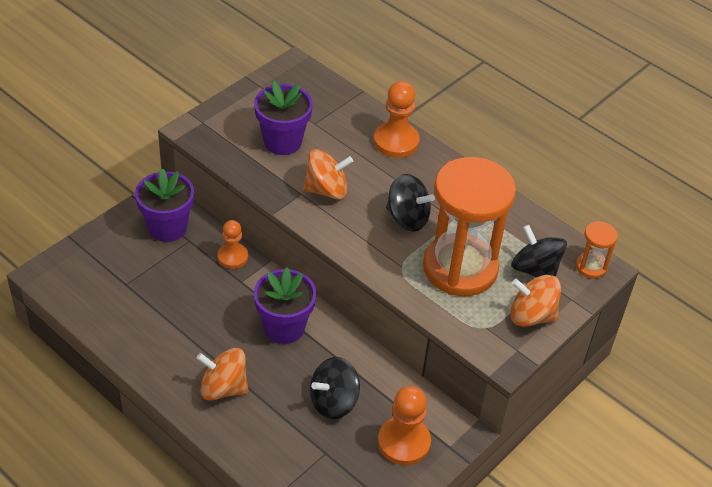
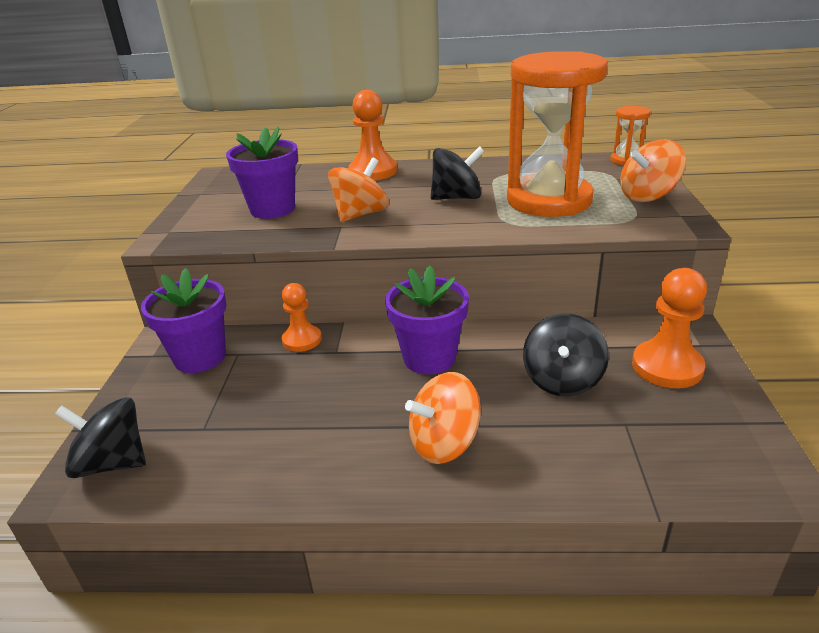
camera: 35 degrees left, 15 degrees down
black spinning top [511,225,567,277] -> black spinning top moved to [55,397,146,478]

